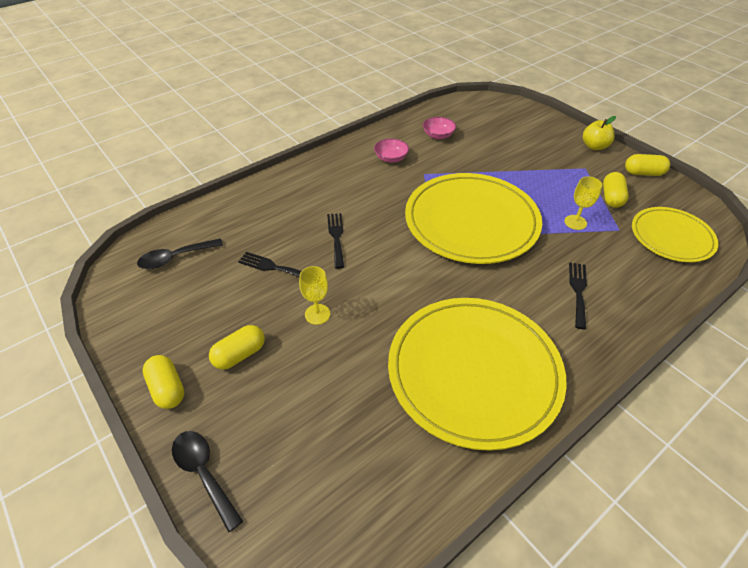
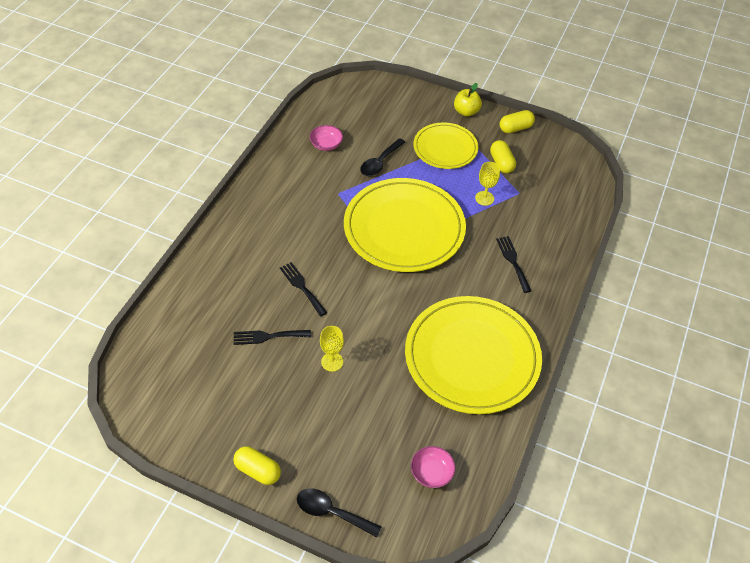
camera: 30 degrees left, 5 degrees up
black spoon [137,238,223,269] -> black spoon moved to [360,138,406,176]
yellow capsule [209,325,265,370] -> none
pink bowl [374,138,409,163] -> pink bowl moved to [411,446,455,488]
yellow plate [632,207,718,262] -> yellow plate moved to [413,122,478,169]

